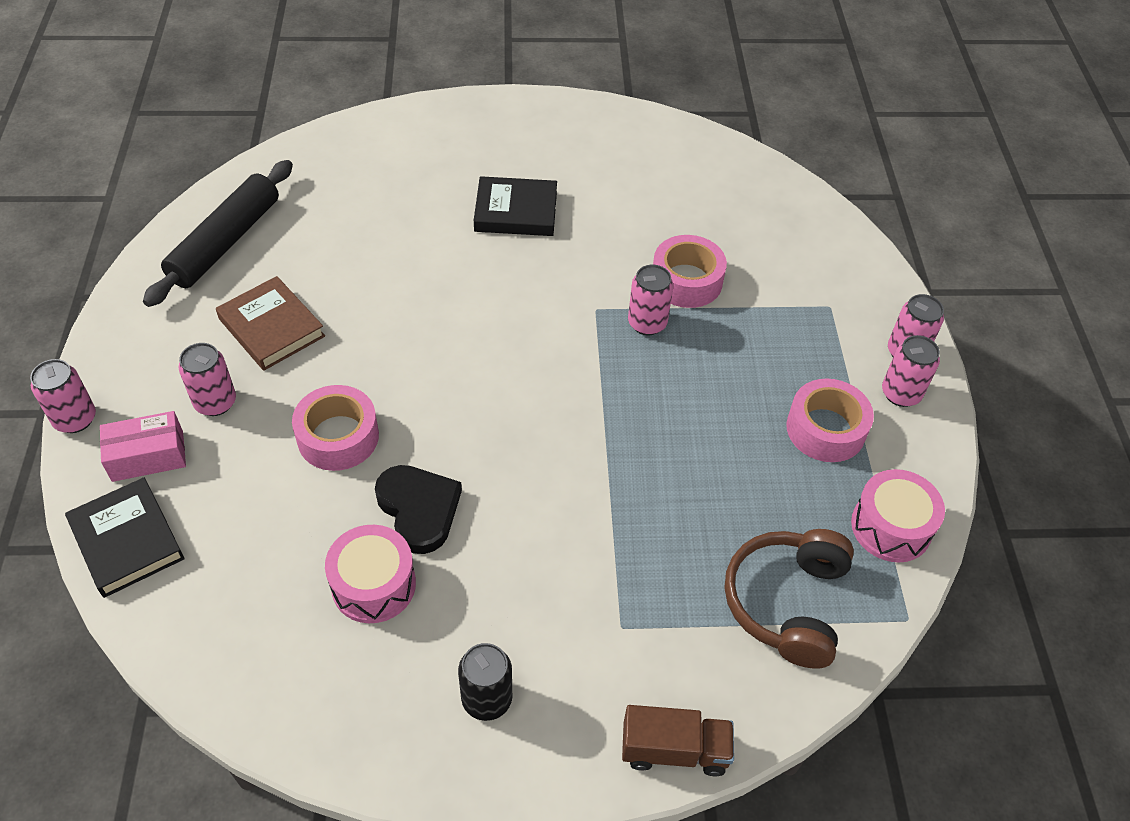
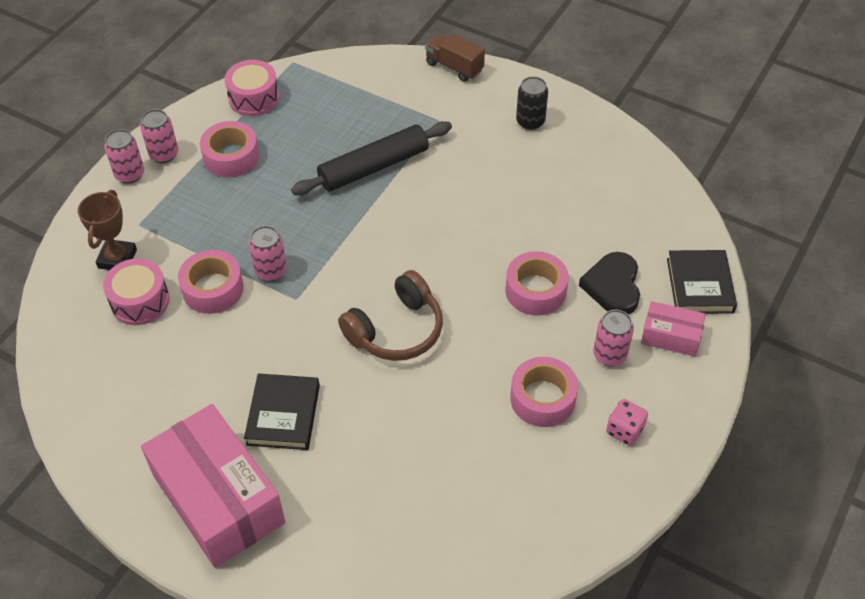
camera: 145 degrees left, 0 degrees up
pink can [30,359,96,433] -> none
black rolling pin [143,160,293,307] -> black rolling pin moved to [291,121,452,196]
brown book [216,276,325,371] -> pink tape [510,357,578,427]
pink drum [325,525,416,623] -> pink drum moved to [103,258,170,325]
black heart [375,465,462,554] -> black heart moved to [579,252,640,315]
black book [474,176,557,236] -> black book turned 60 degrees clockwise [244,373,320,450]
brown headphones [725,529,854,669] -> brown headphones moved to [338,270,443,361]
none -> brown trophy [78,190,137,270]
none -> pink box [141,404,286,568]
none -> pink dice [606,399,648,446]

